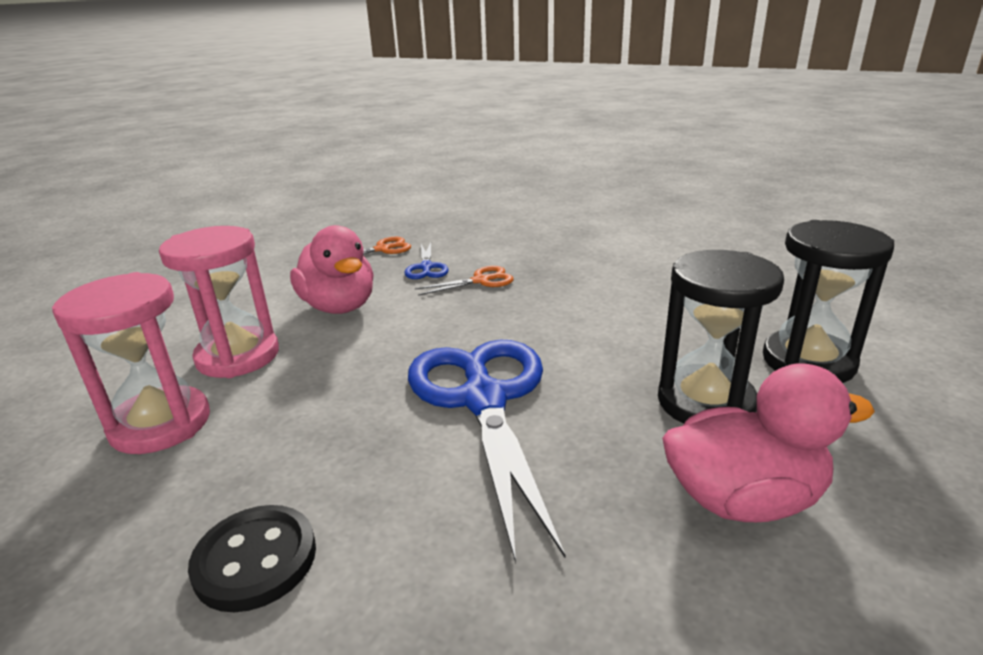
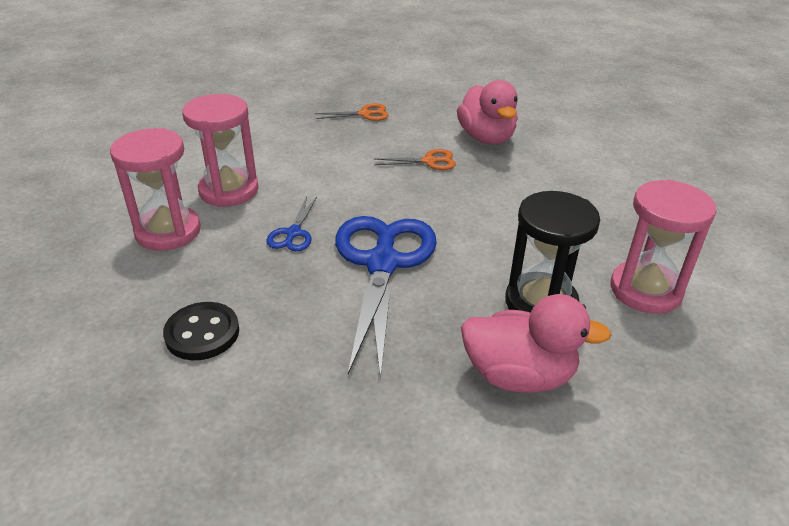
camera: 15 degrees right, 10 degrees up
pink duck [290,225,374,314] -> pink duck moved to [457,80,518,144]
blue scissors [404,242,449,279] -> blue scissors moved to [266,197,317,251]
black hourglass [763,220,894,383] -> pink hourglass [610,180,717,314]

